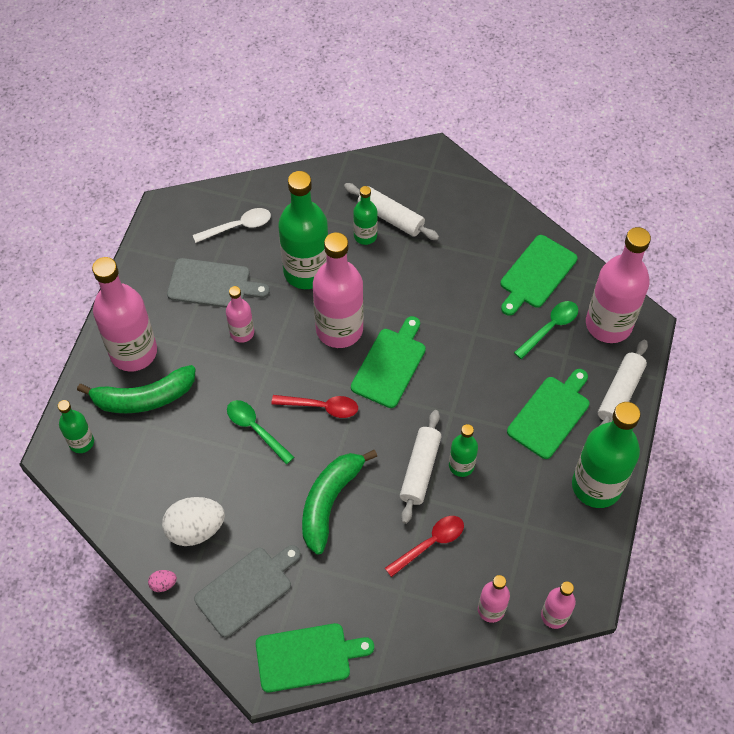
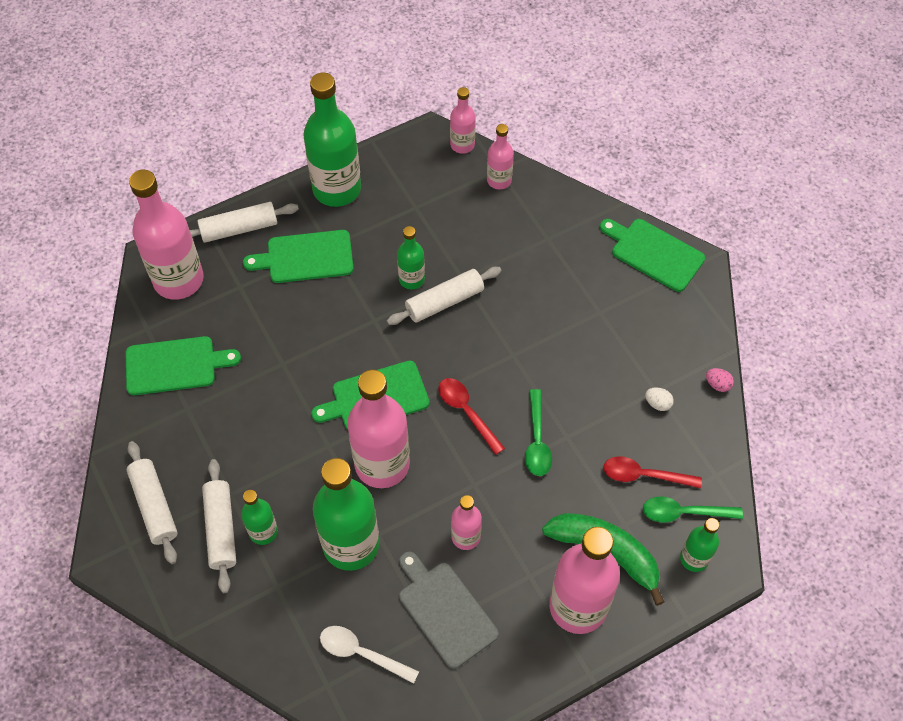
camera: 135 degrees left, 0 degrees up
white egg [162,497,225,546] -> white egg [645,387,674,411], size x0.45
grey cutting board [194,545,301,638] -> none
green banana [302,450,377,555] -> none
red spoon [385,516,464,577] -> red spoon moved to [603,456,702,488]
green spoon [514,301,578,359] -> green spoon moved to [643,496,743,523]
none -> white rolling pin [127,441,177,564]

